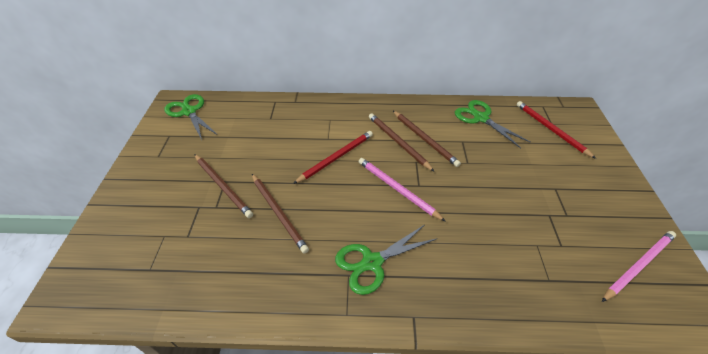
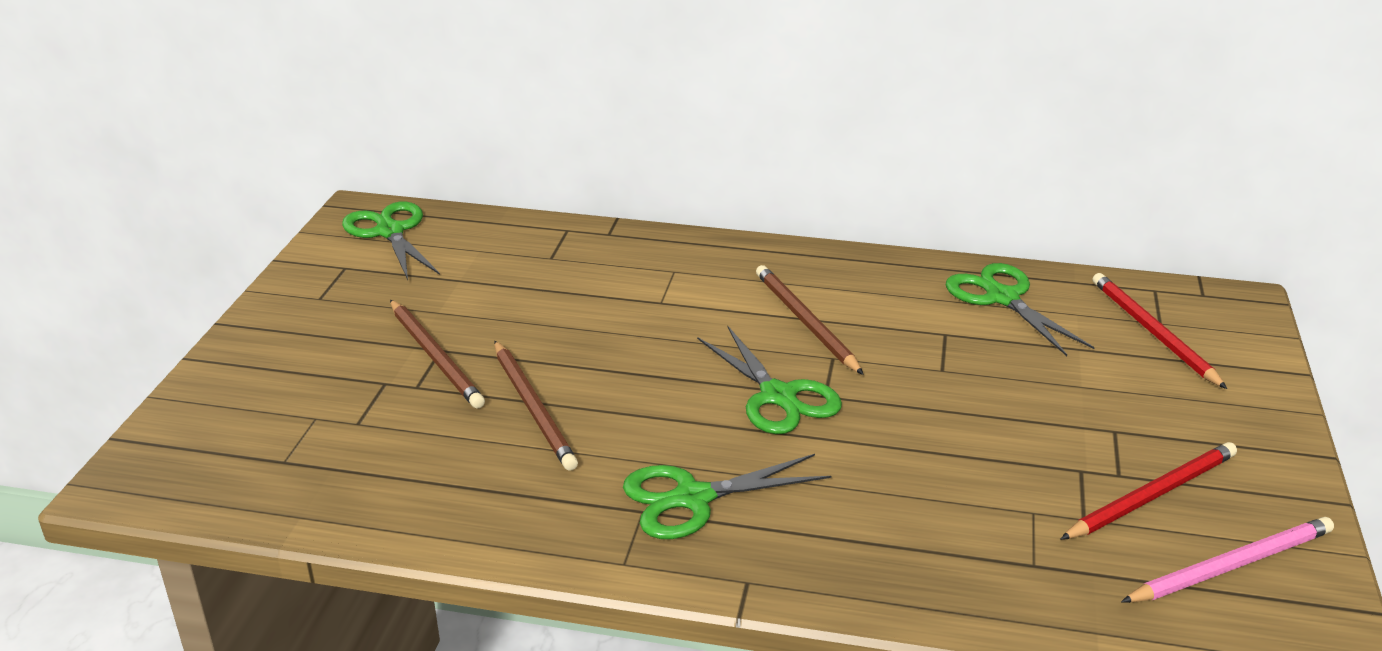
camera: 10 degrees right, 15 degrees down
red pencil [293,131,373,184] -> red pencil moved to [1060,442,1237,540]
pink pencil [359,158,446,222] -> green scissors [697,325,842,434]
brown pencil [393,111,461,167] -> none

